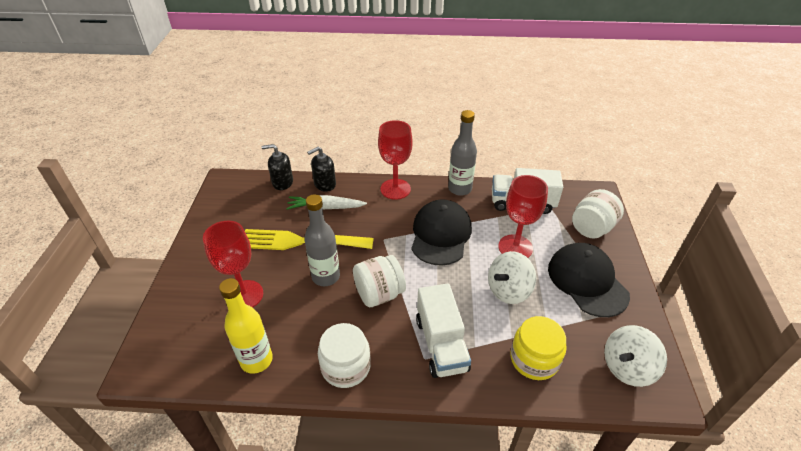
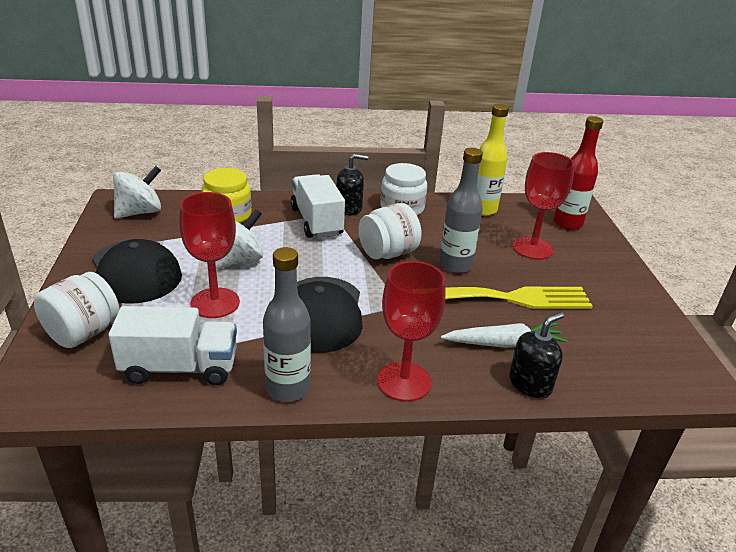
camera: 170 degrees right, 10 degrees down
black soap dispenser [262,144,293,190] -> black soap dispenser moved to [337,154,368,215]
none -> red bottle [553,116,604,230]

